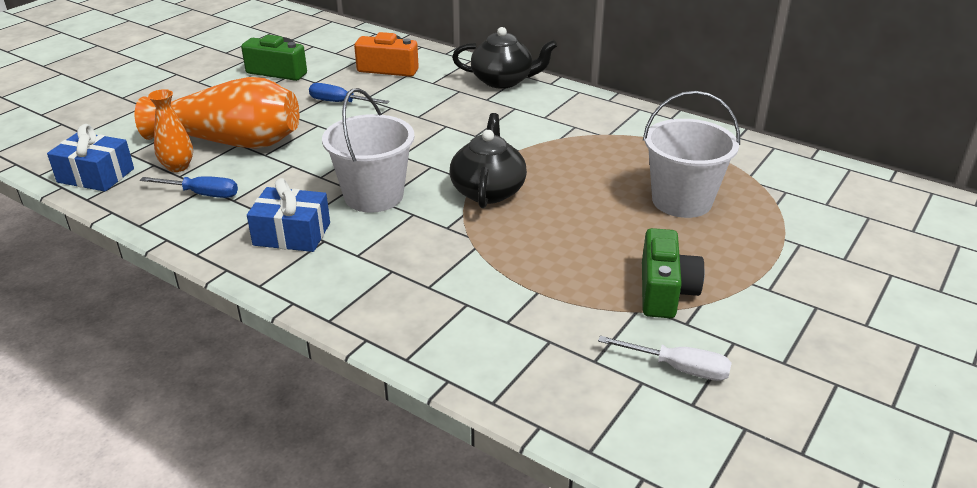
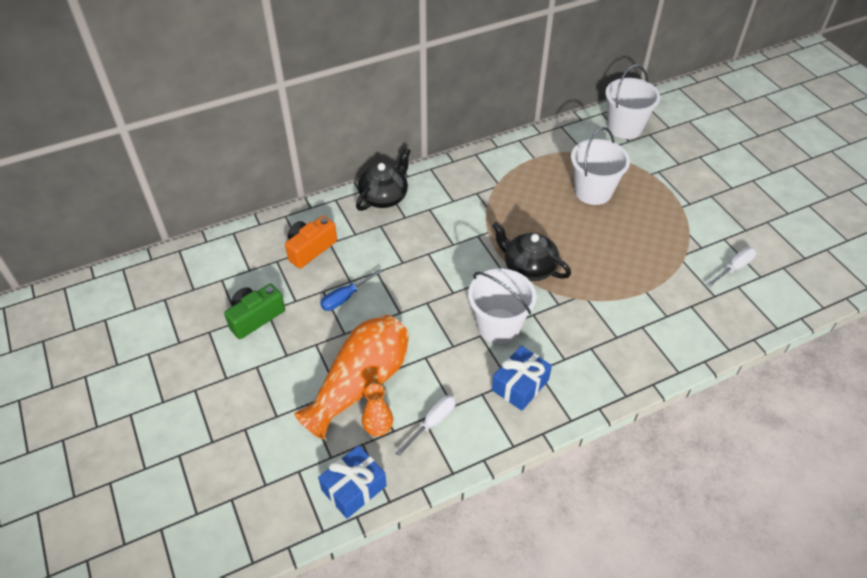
camera: 60 degrees left, 15 degrees up
blue screwdriver [140,176,238,198] -> white screwdriver [395,395,456,456]
green camera [642,228,705,318] -> none
none -> white bucket [605,65,661,139]

